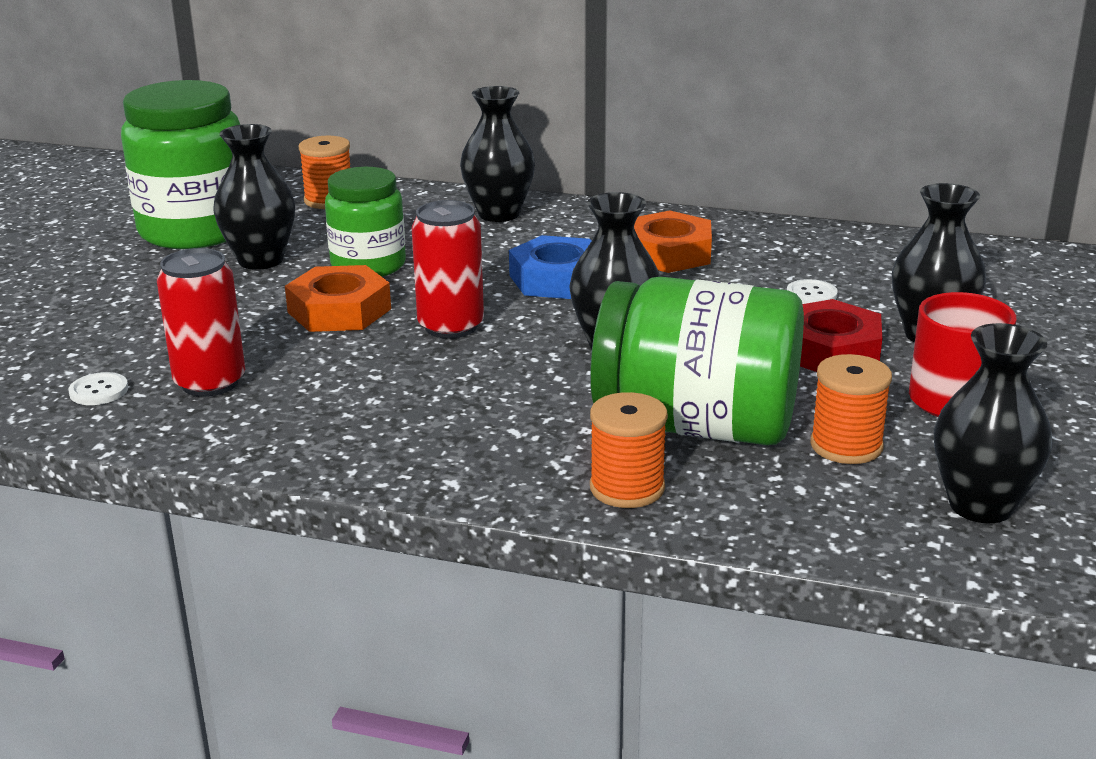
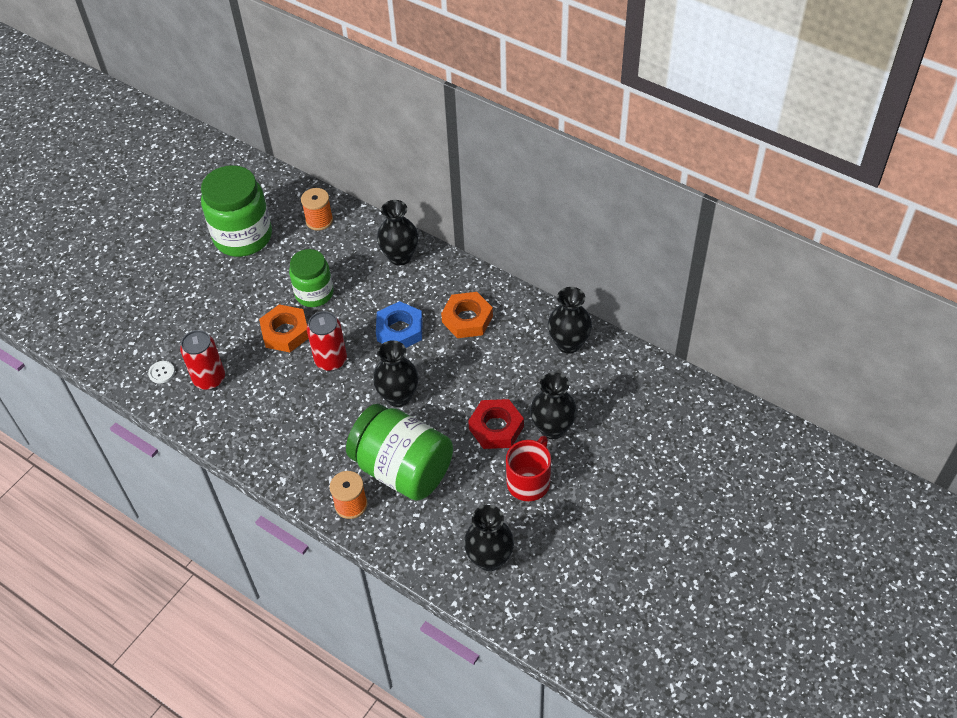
camera: 20 degrees right, 25 degrees up
black vase [213,124,295,270] -> black vase moved to [548,287,592,354]
white button [787,279,838,304] -> none
orange spool [810,354,892,464] -> none

